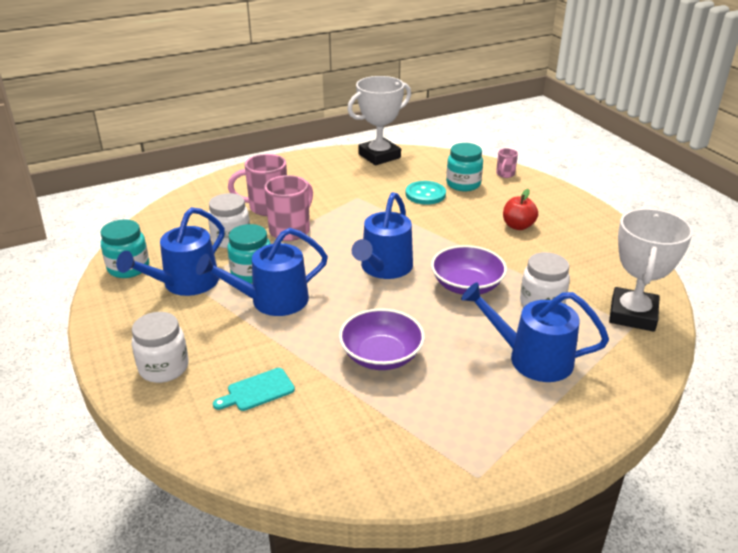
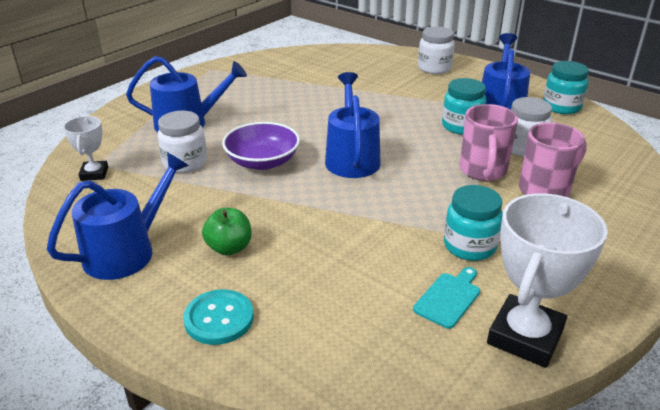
camera: 155 degrees right, 0 degrees up
blue watering can [196,228,328,316] -> blue watering can moved to [47,152,189,280]
turquoise cutting board [213,368,295,411] -> turquoise cutting board moved to [413,267,480,329]
purple bowl [339,308,425,370] -> none
turquoise button [406,181,446,205] -> turquoise button moved to [183,289,254,345]
turquoise jar [446,143,483,191] -> turquoise jar moved to [444,185,503,261]
pink mug [496,148,518,178] -> none
red apple [503,189,538,230] -> green apple [202,208,252,255]
white trophy [609,209,693,332] -> white trophy [63,116,108,181], size x0.54

